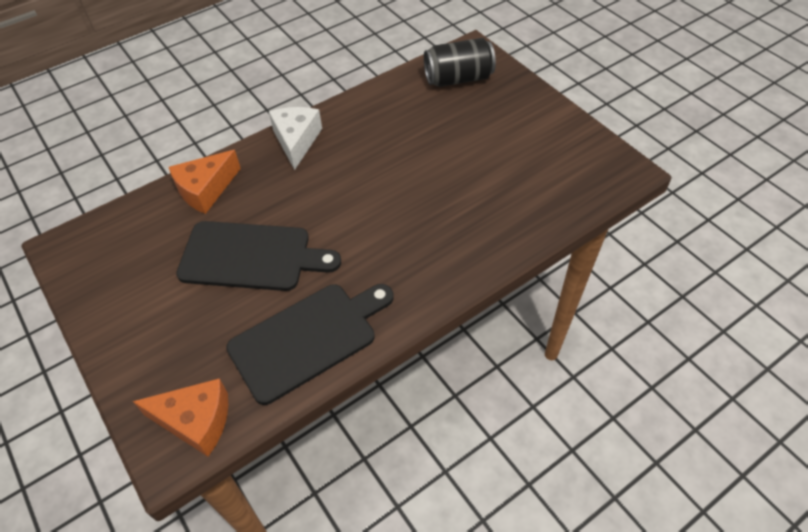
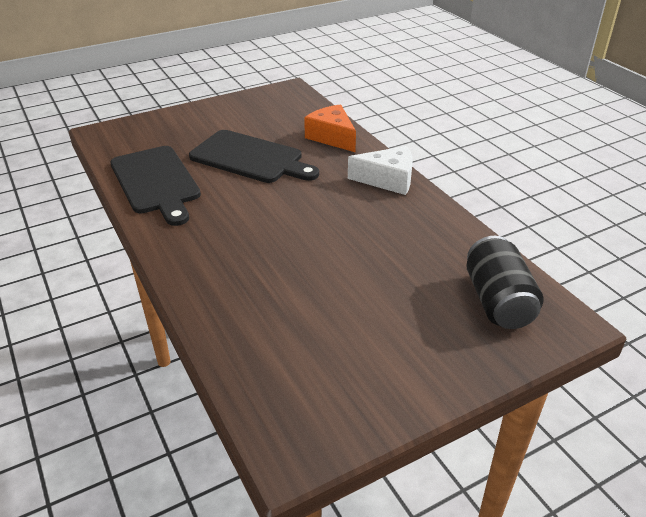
camera: 95 degrees right, 15 degrees down
orange cheese [133,378,228,457] -> none
black cutting board [176,221,341,291] -> black cutting board turned 75 degrees counterclockwise [189,130,319,183]

